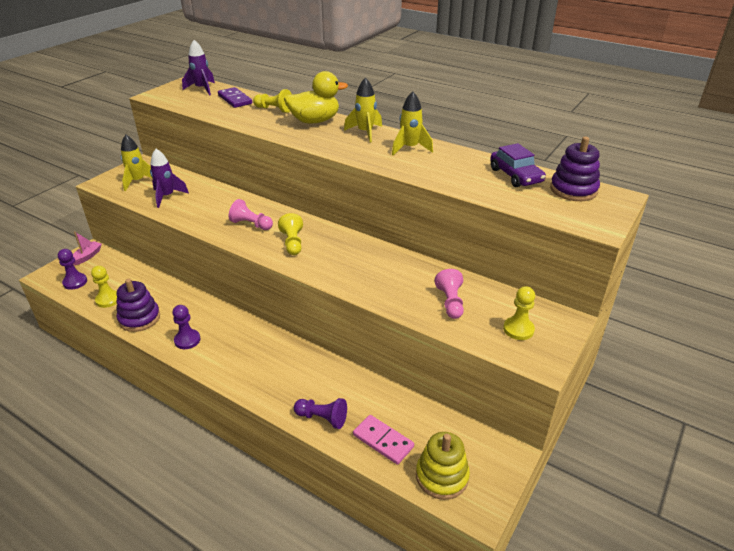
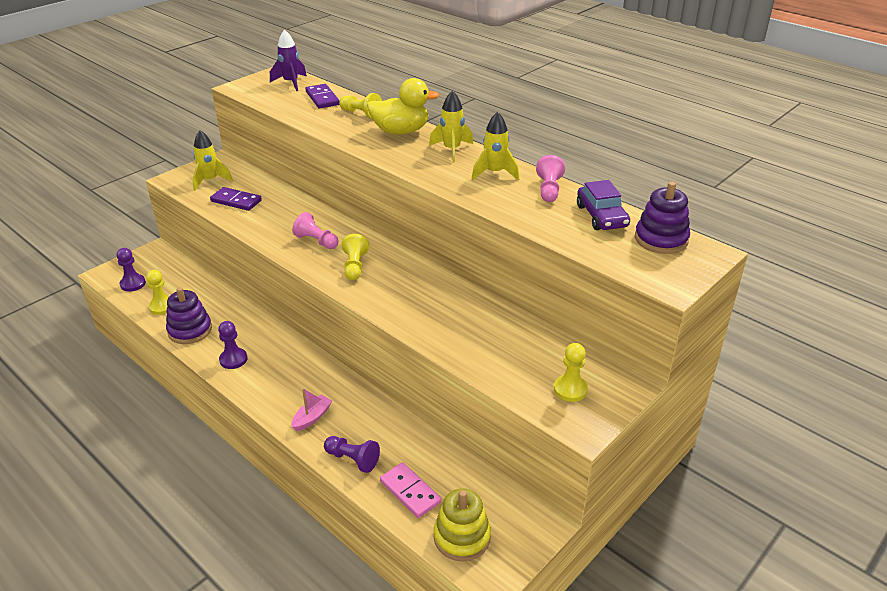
camera: 10 degrees right, 0 degrees up
pink boat [73,231,102,265] -> pink boat moved to [292,388,332,431]
purple rocket [150,149,189,208] -> purple domino [210,187,262,211]
pink pawn [435,269,464,319] -> pink pawn moved to [536,155,565,202]

